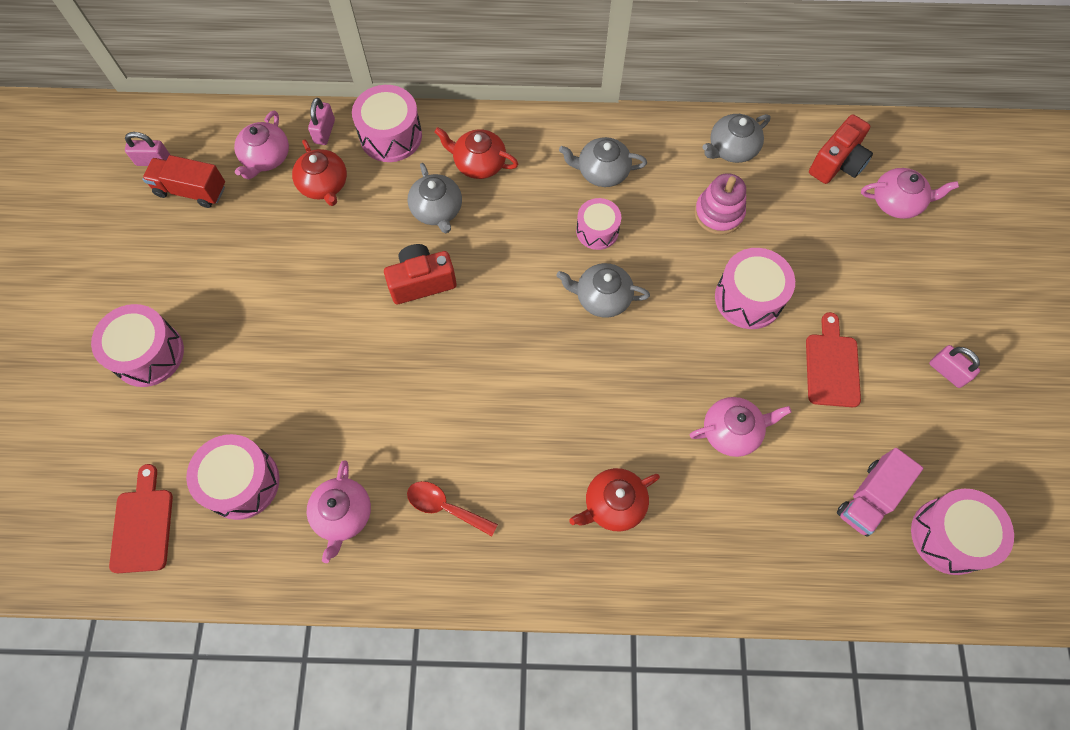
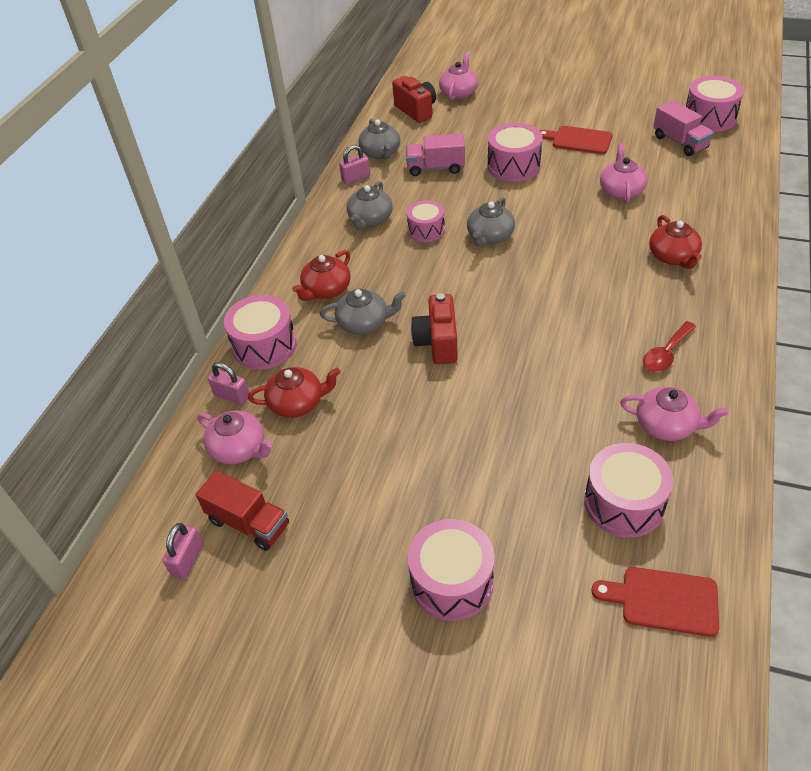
camera: 70 degrees left, 20 degrees down
red truck [142,155,225,208] -> red truck turned 90 degrees counterclockwise [196,471,289,551]
pink stacking toy [695,173,746,235] -> pink truck [406,134,465,176]
pink padlock [929,345,980,388] -> pink padlock moved to [339,145,370,184]

